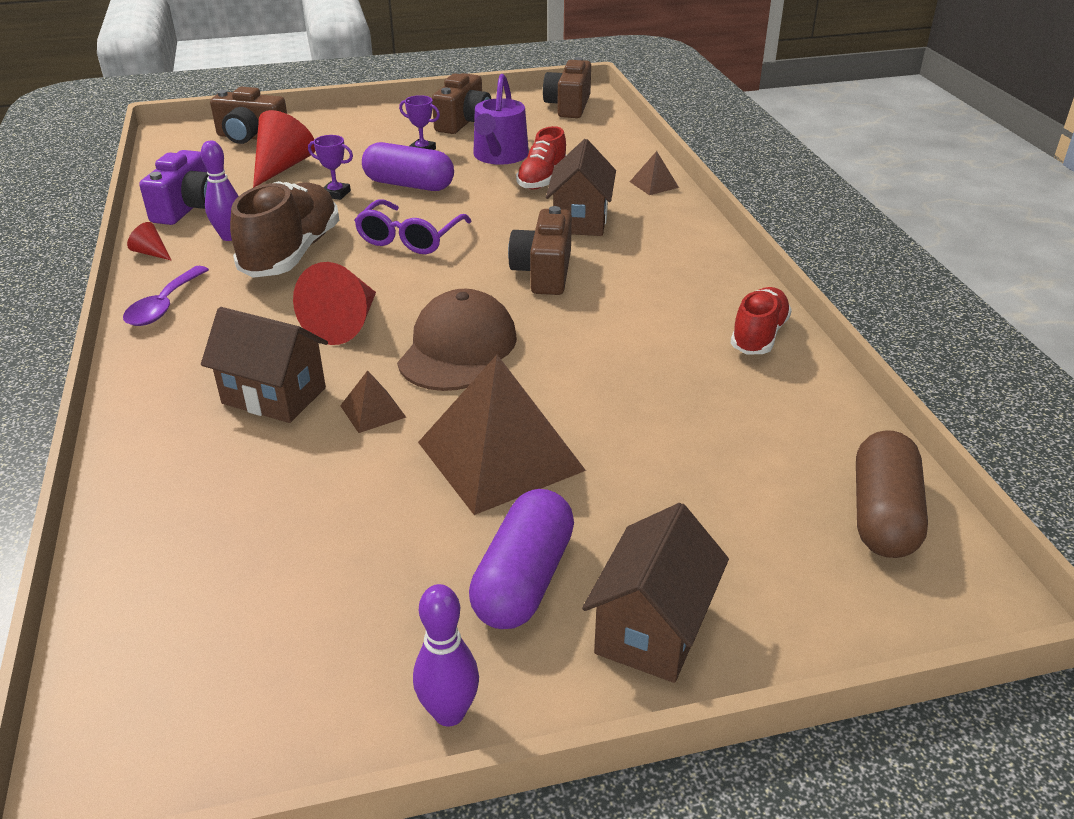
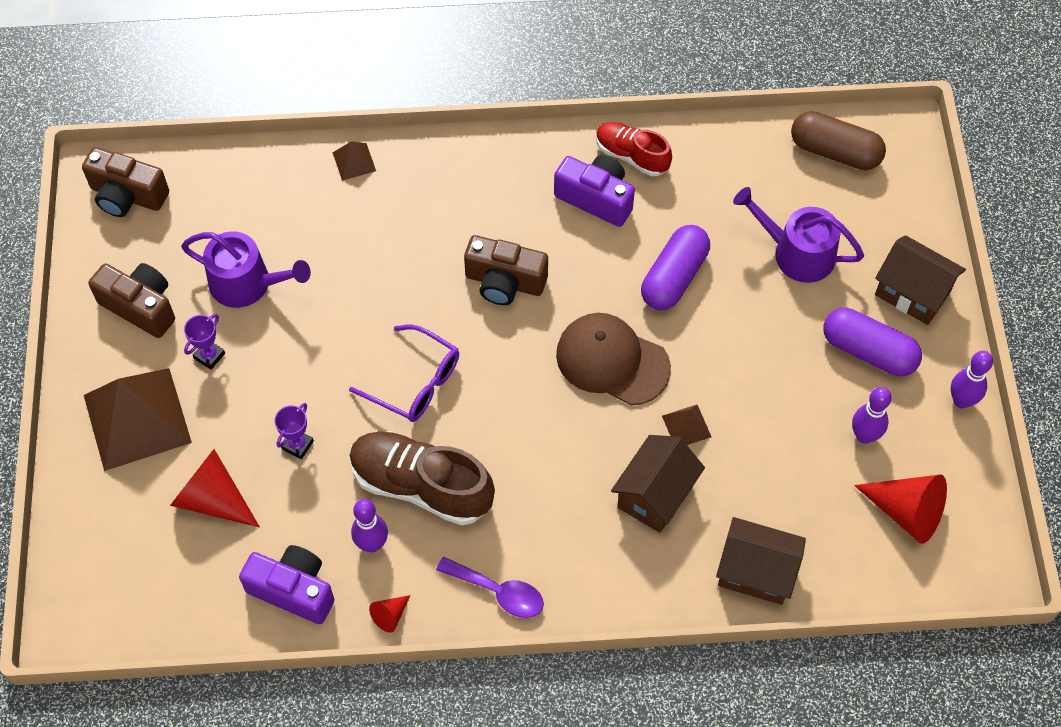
camera: 80 degrees left, 25 degrees up
brown camera [210,87,287,144] -> none
red cone [293,262,376,345] -> red cone moved to [854,474,947,544]
purple capsule [362,142,454,191] -> purple capsule moved to [641,225,710,310]
brown pyramid [418,355,586,515] -> brown pyramid moved to [84,368,192,471]
red shoe [516,126,566,190] -> none
brown house [546,139,616,236] -> brown house moved to [716,517,806,605]
none -> purple camera [554,155,635,227]
none -> purple watering can [733,187,864,283]
none -> purple bowling pin [852,387,892,444]

